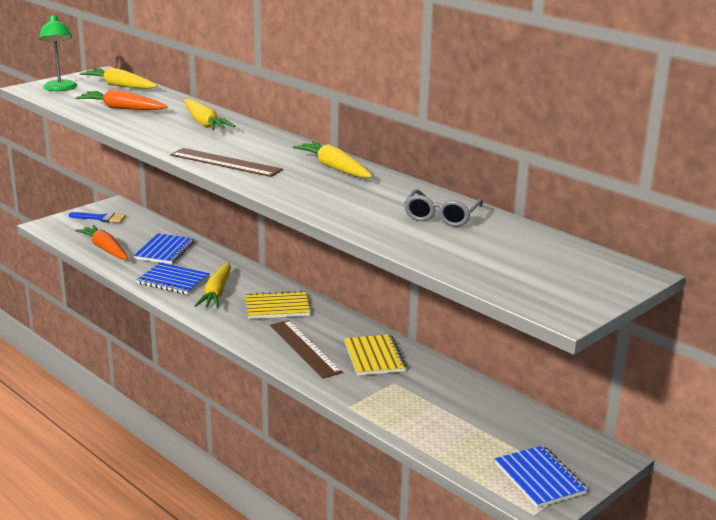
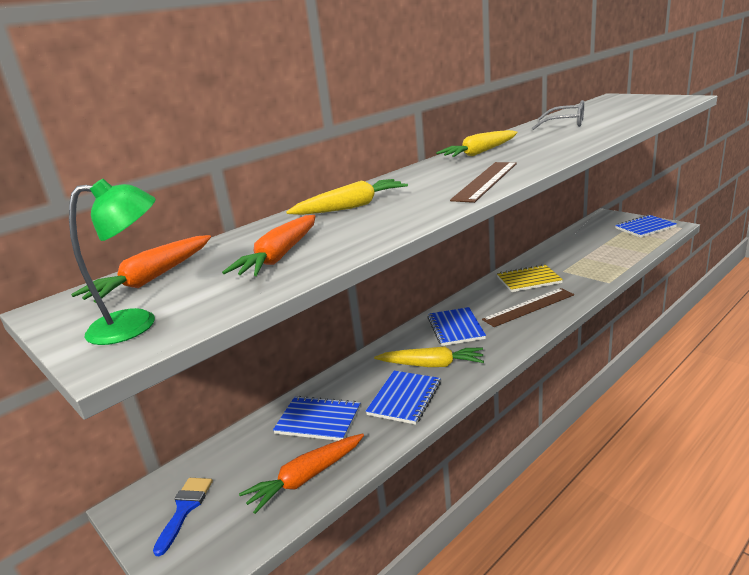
camera: 85 degrees left, 0 degrees up
yellow carrot [80,67,157,89] -> orange carrot [71,235,211,303]
yellow notebook [245,290,310,319] -> blue notebook [427,307,486,346]

